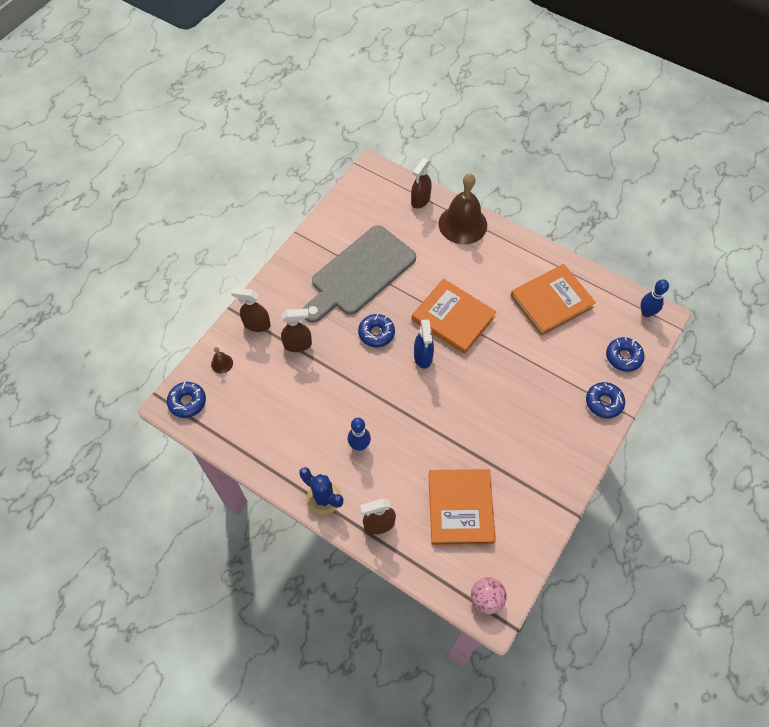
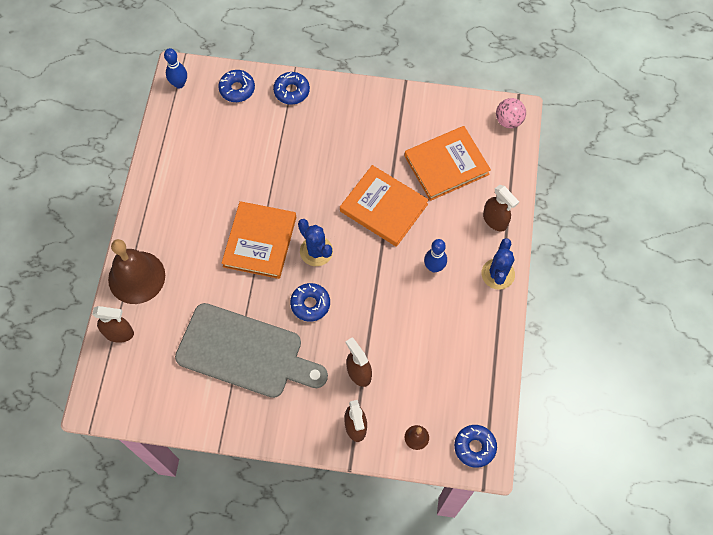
camera: 115 degrees left, 5 degrees up
blue spray bottle [414,319,434,369] -> blue cactus [298,219,333,266]
orange book [511,264,596,336] -> orange book moved to [340,165,429,247]

